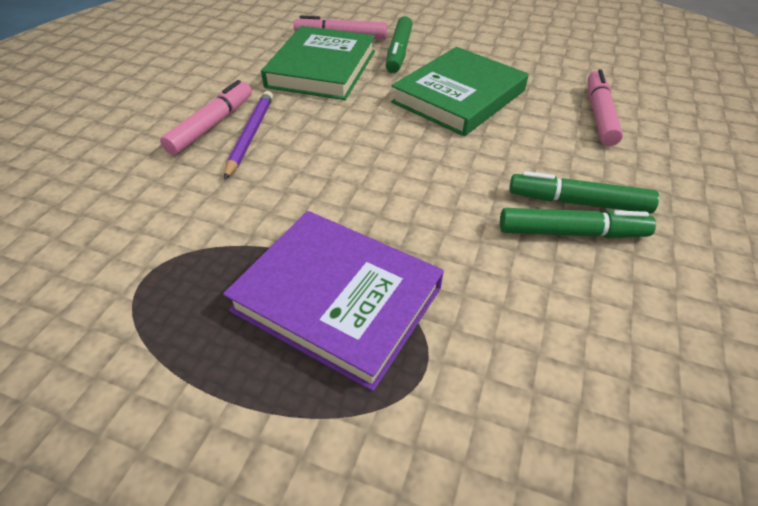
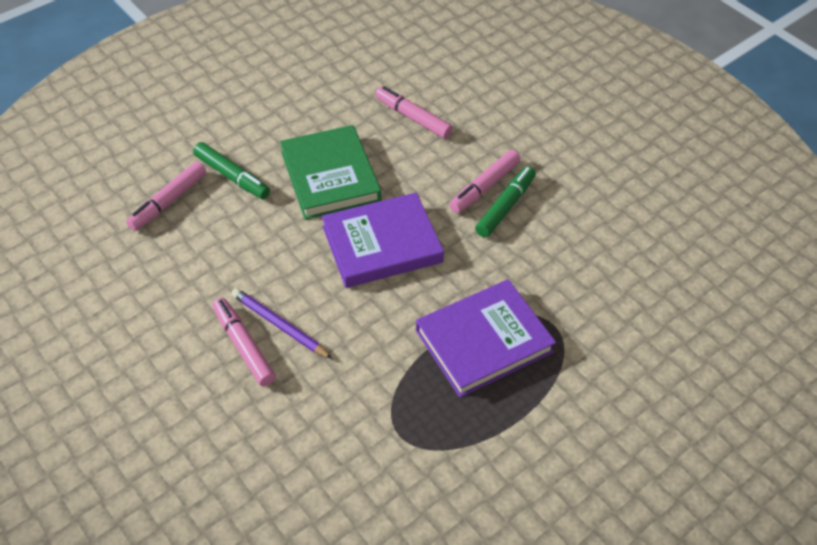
camera: 60 degrees left, 5 degrees up
green book [261,26,375,100] -> none
green marker [509,171,659,214] -> pink marker [449,150,520,213]
none -> purple book [322,192,444,288]

